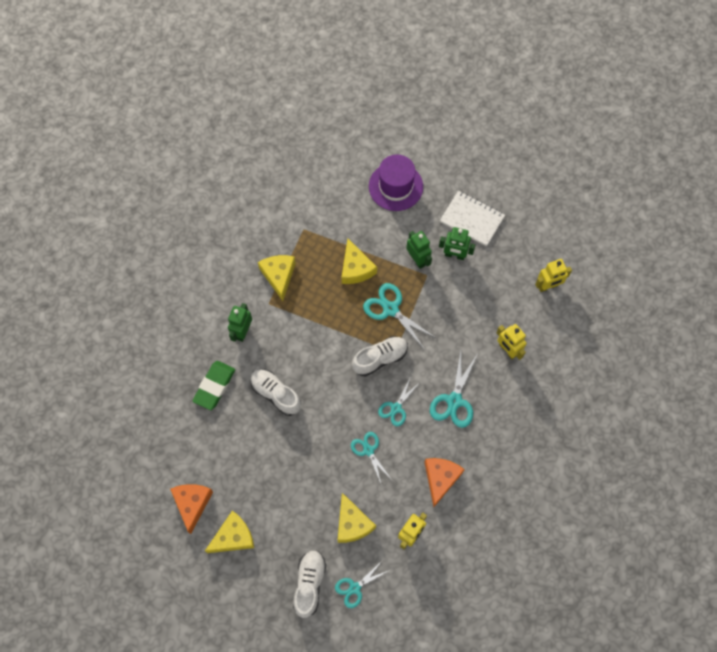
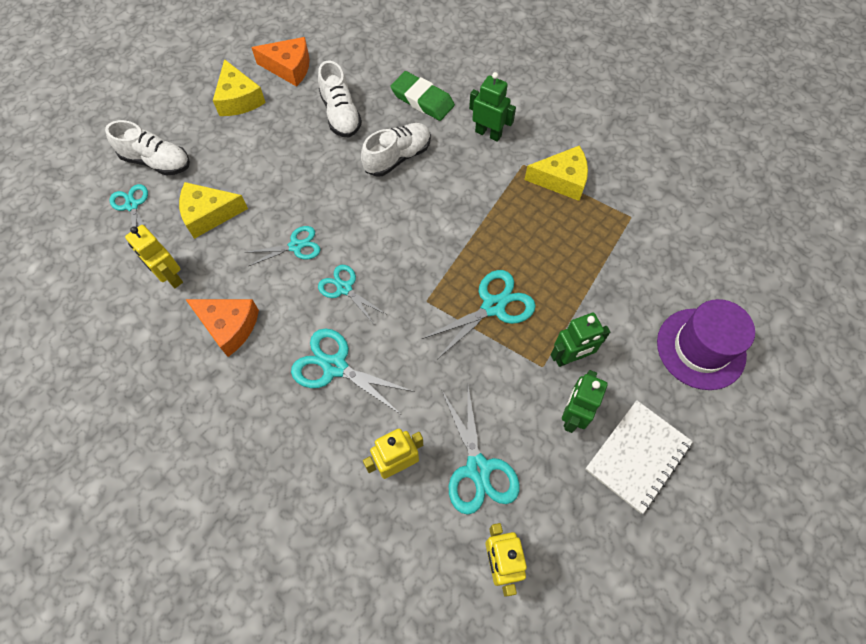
camera: 100 degrees right, 5 degrees down
yellow cheese [342,239,377,284] -> none
white shoe [352,336,408,377] -> white shoe moved to [318,61,362,137]
none -> turquoise scissors [441,386,520,515]

